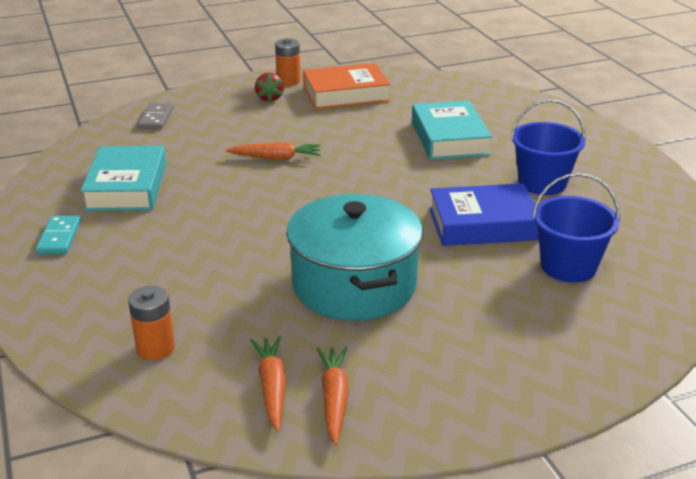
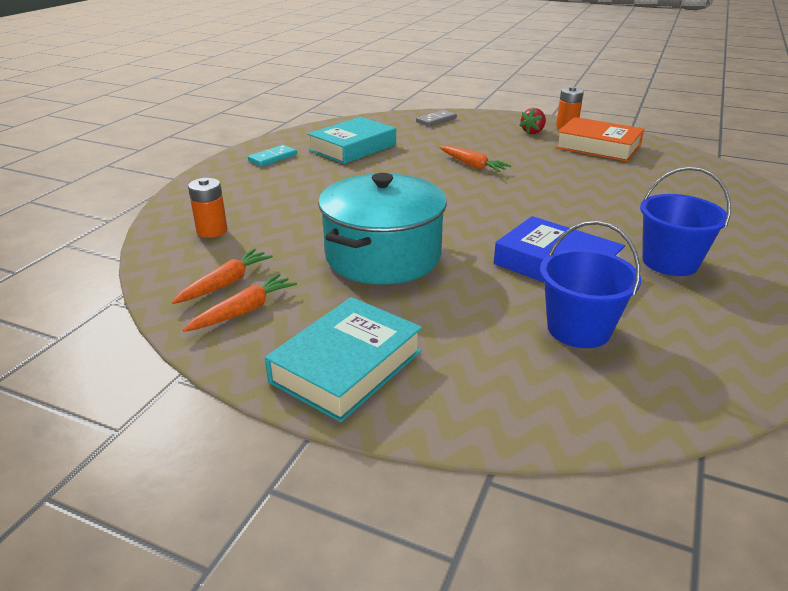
camera: 45 degrees right, 0 degrees up
turquoise book [412,100,492,160] -> turquoise book moved to [265,297,422,422]

